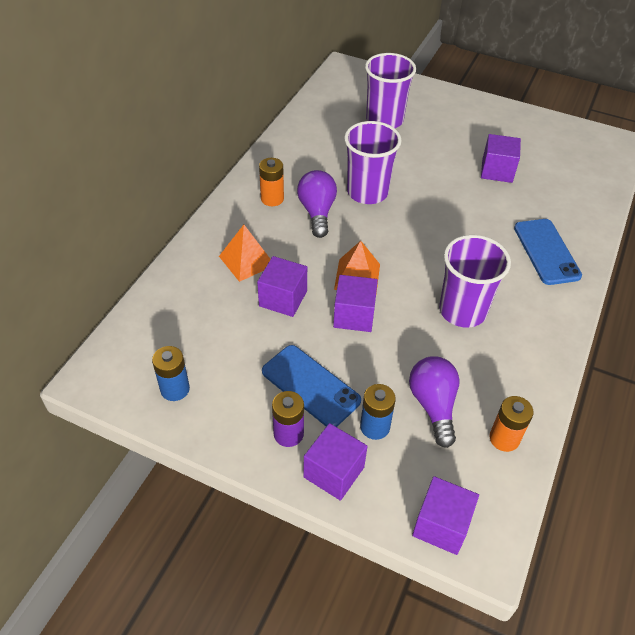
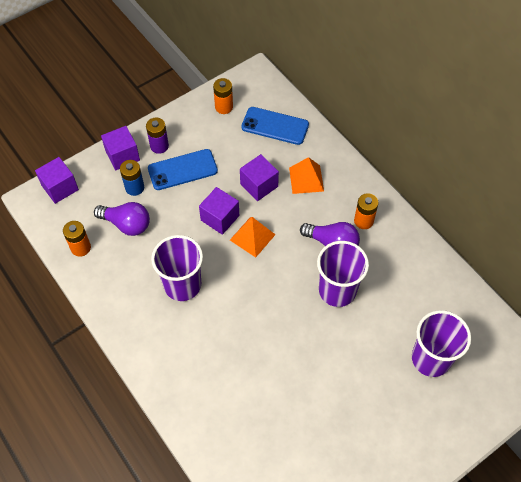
camera: 120 degrees right, 10 degrees up
blue battery [152,346,190,401] -> orange battery [213,78,233,114]
purple cube [481,134,521,183] -> none
blue phone [514,219,582,285] -> blue phone moved to [241,107,309,145]

